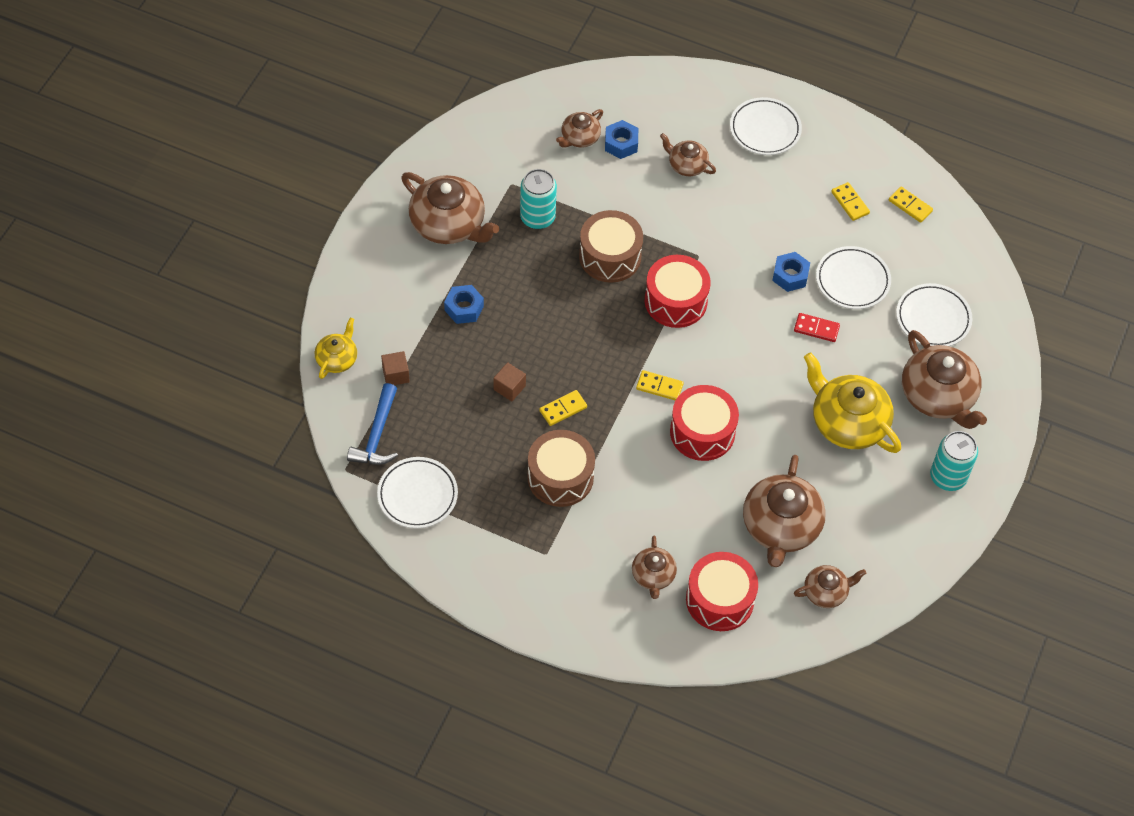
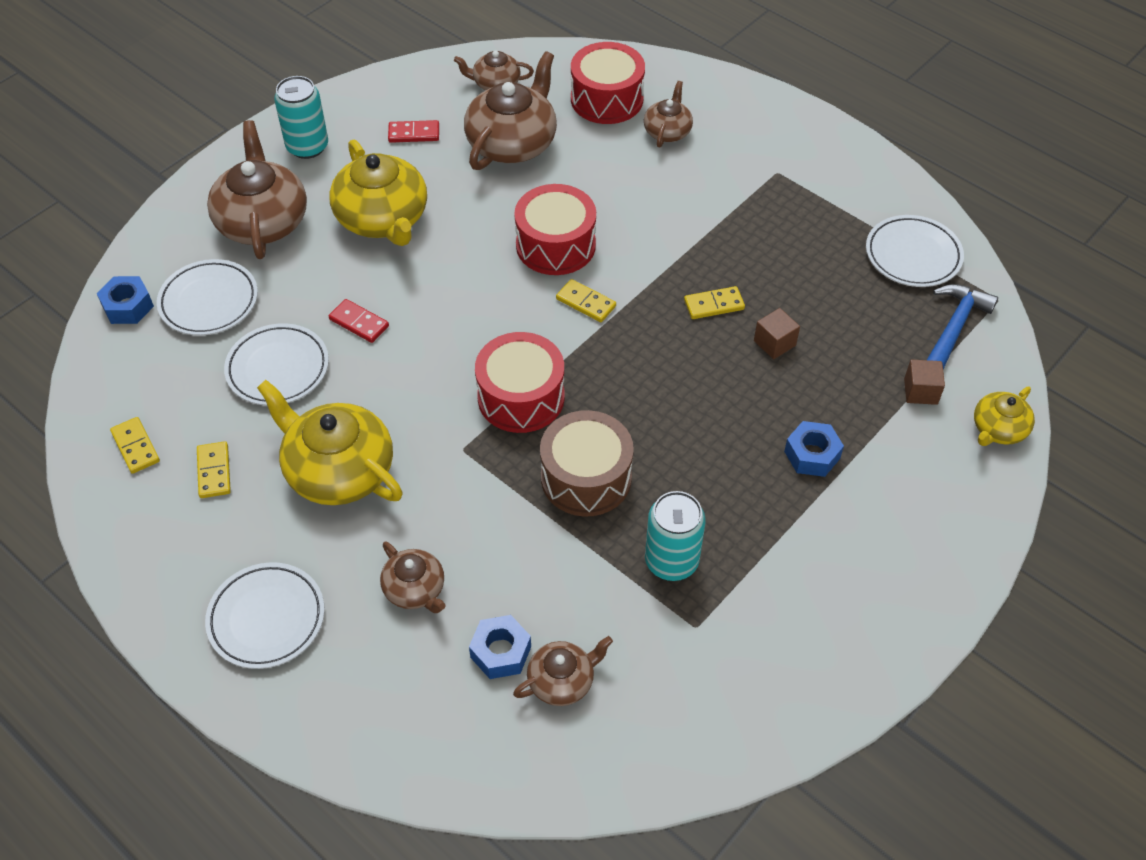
camera: 160 degrees left, 5 degrees down
brown teapot [401,172,499,244] -> none
brown drum [527,430,595,507] -> none
blue nut [772,252,810,292] -> blue nut moved to [97,276,154,324]
none -> yellow teapot [257,380,403,505]
none -> red domino [388,120,439,143]

